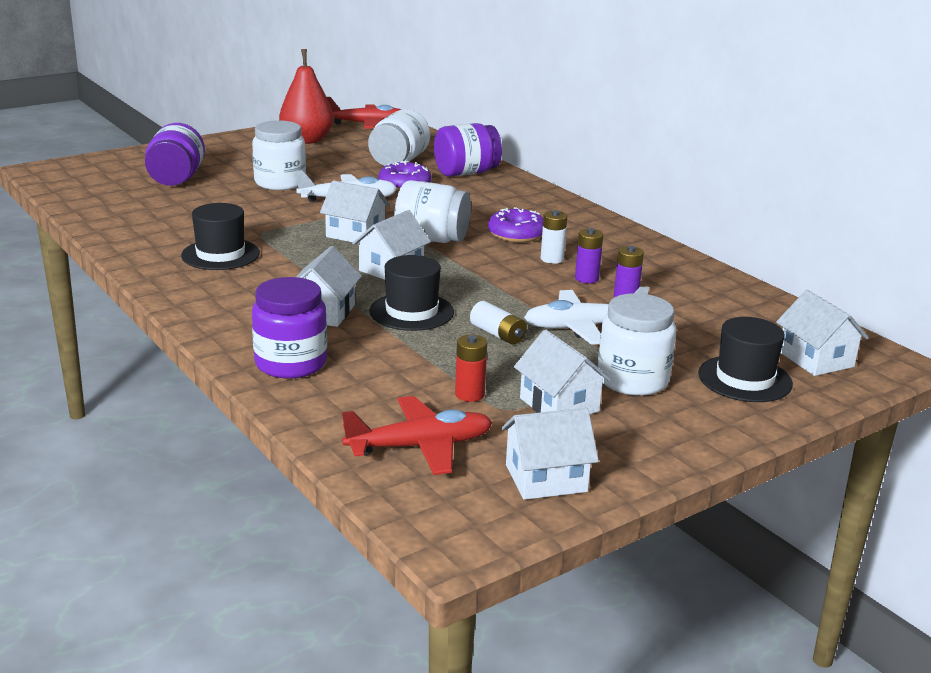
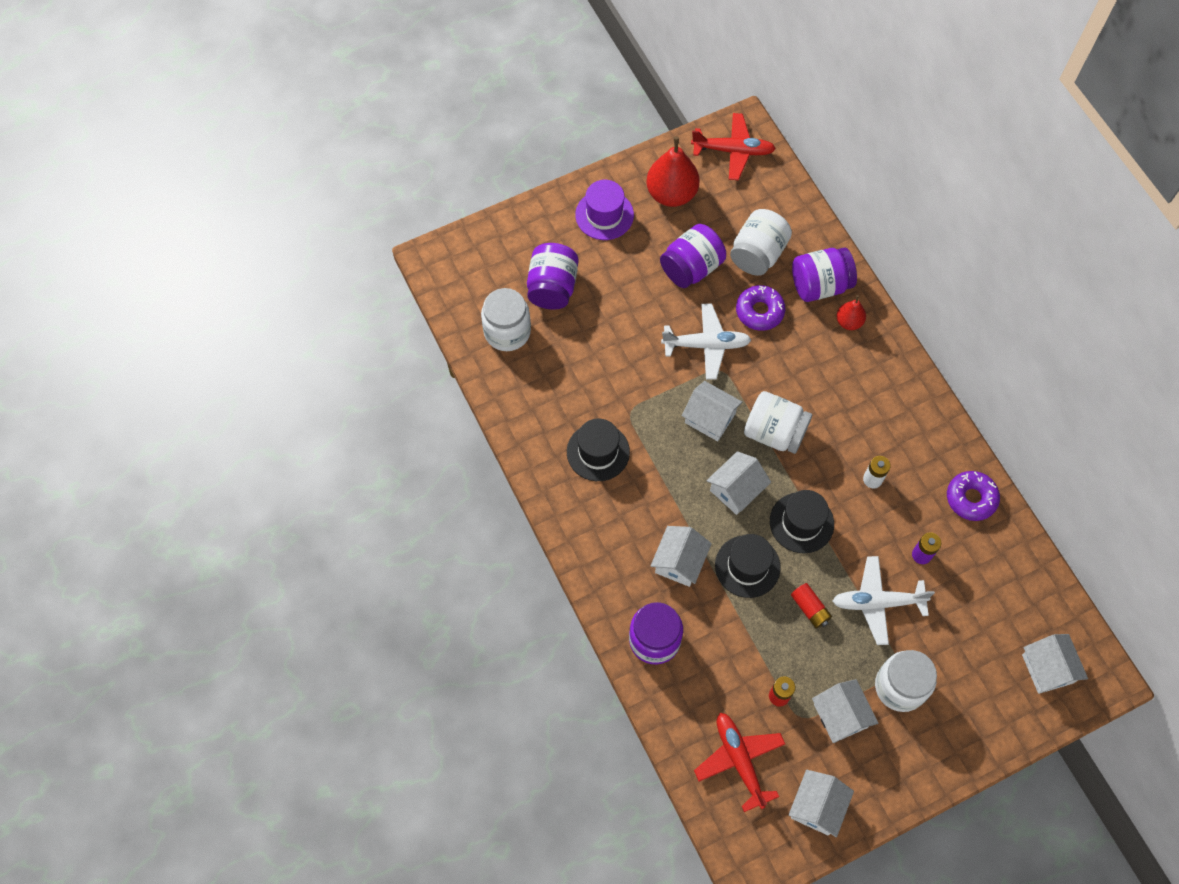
camera: 10 degrees right, 40 degrees up
white jar [252,120,306,190] -> white jar moved to [481,288,531,351]
red plane [342,396,493,475] -> red plane turned 105 degrees counterclockwise [694,713,785,812]
white battery [470,301,527,345] -> red battery [791,583,832,628]
purple donut [488,207,543,243] -> purple donut moved to [947,471,1000,521]
white house [501,408,599,500] -> white house turned 60 degrees counterclockwise [789,770,854,837]
purple battery [575,228,603,283] -> none
black hat [698,317,793,402] -> black hat moved to [770,490,834,553]
none -> purple hat [575,180,634,240]
none -> purple jar [660,224,726,288]
none -> red pear [836,295,866,330]

